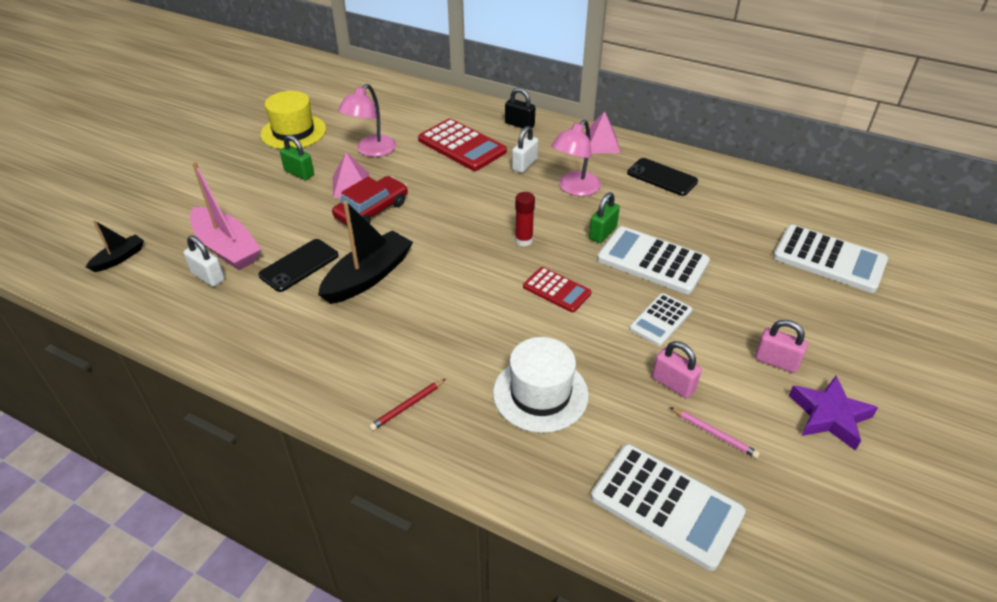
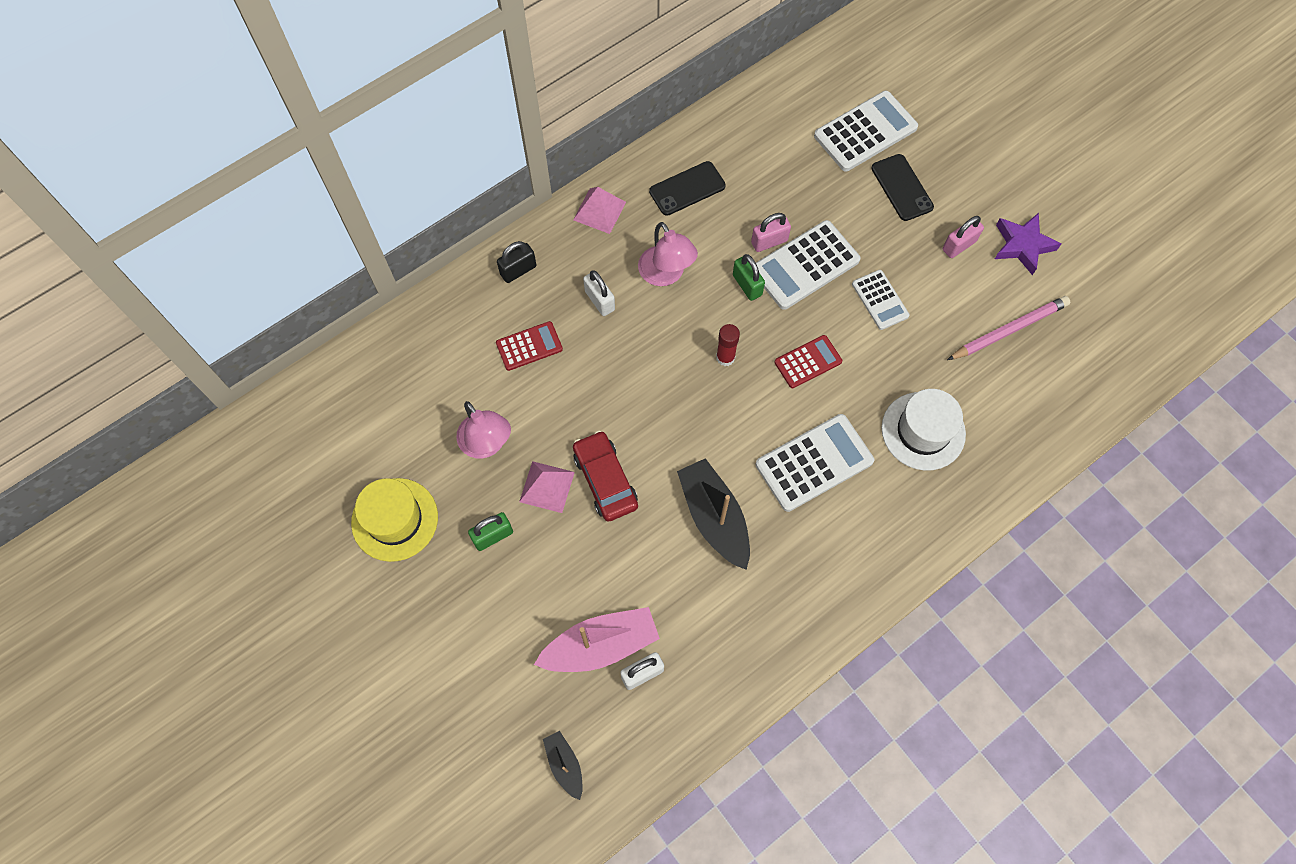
camera: 65 degrees left, 25 degrees up
black phone [258,239,339,292] -> black phone moved to [871,154,934,221]
red pencil [369,379,445,431] -> none
red calculator [418,119,507,171] -> red calculator [496,321,563,371], size x0.59
white calculator [591,444,746,571] -> white calculator moved to [756,414,874,512]
pink padlock [652,341,702,398] -> pink padlock moved to [751,213,791,252]
pink pencil [670,407,760,458] -> pink pencil [947,296,1070,360], size x1.85

